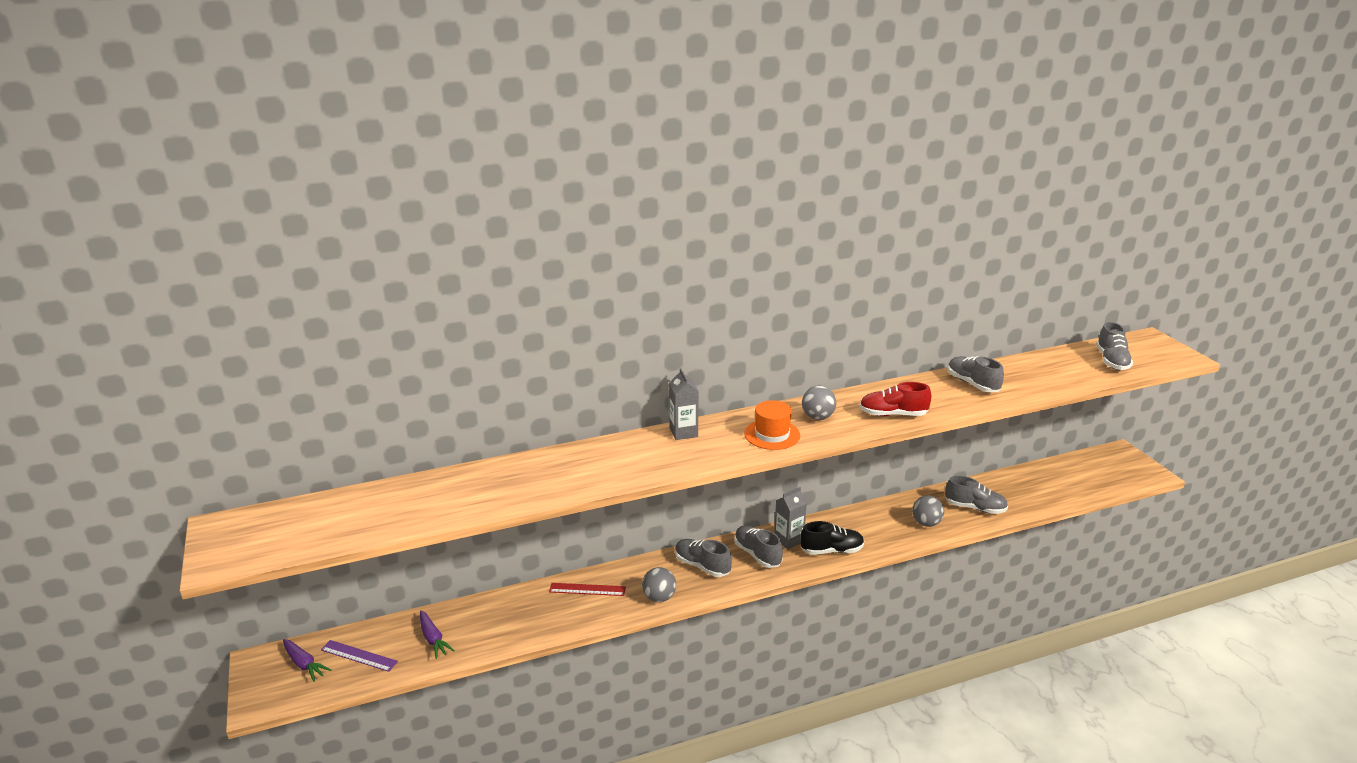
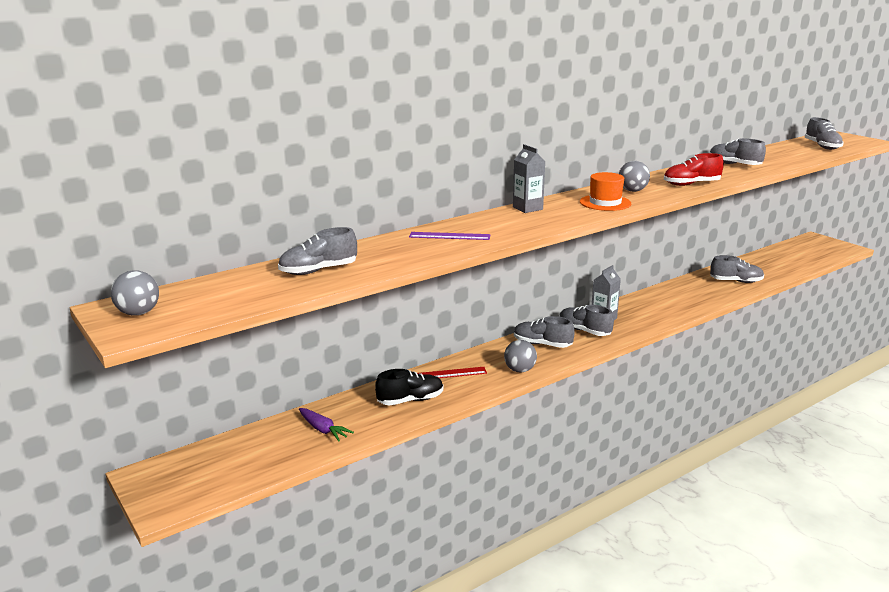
camera: 15 degrees left, 5 degrees down
purple carrot [283,639,332,682] -> none
purple ruler [321,640,398,672] -> purple ruler moved to [409,232,490,240]
black shoe [800,521,864,555] -> black shoe moved to [375,369,443,406]
grey ball [912,496,944,527] -> grey ball moved to [111,270,159,316]
none -> grey shoe [278,227,357,275]

